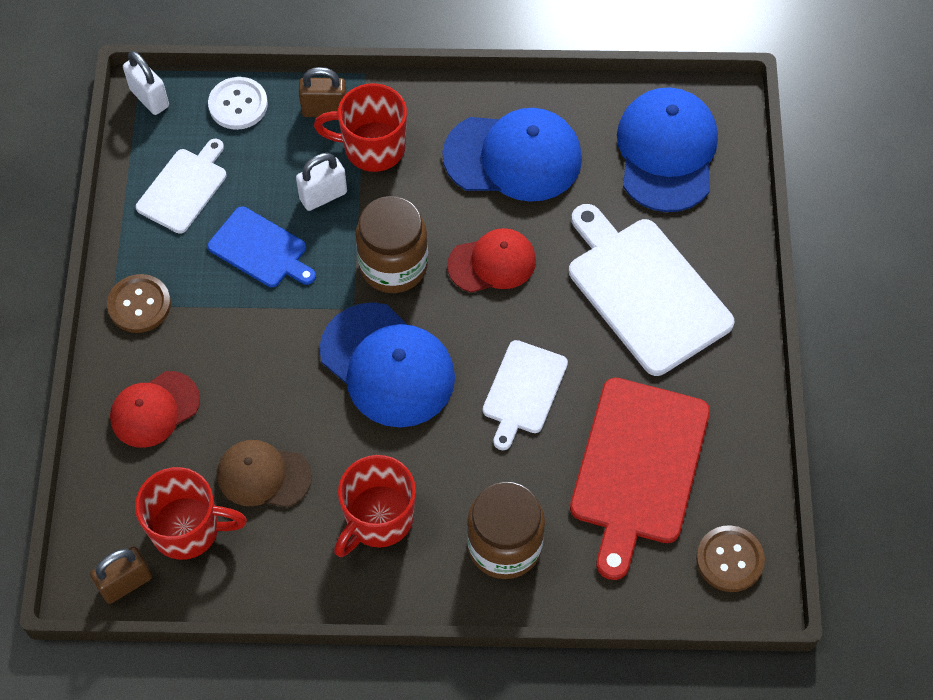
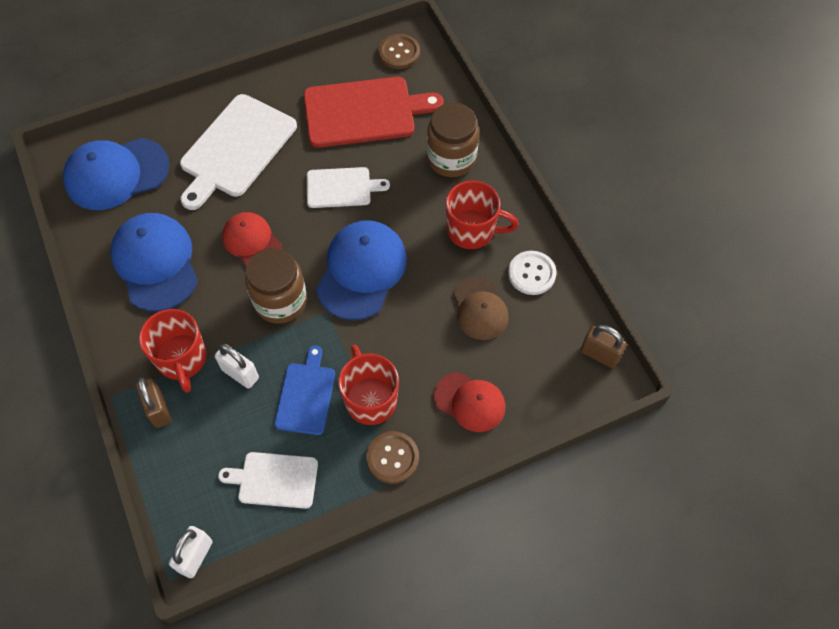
camera: 115 degrees left, 0 degrees up
red mug [135,467,247,560] -> red mug moved to [338,345,399,425]
white button [208,77,268,130] -> white button moved to [508,251,557,295]

